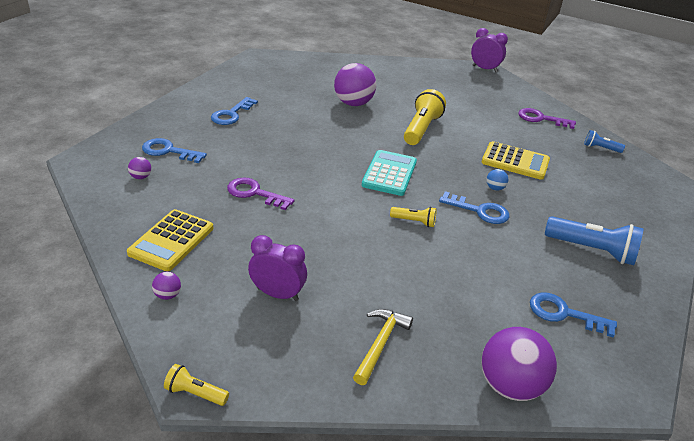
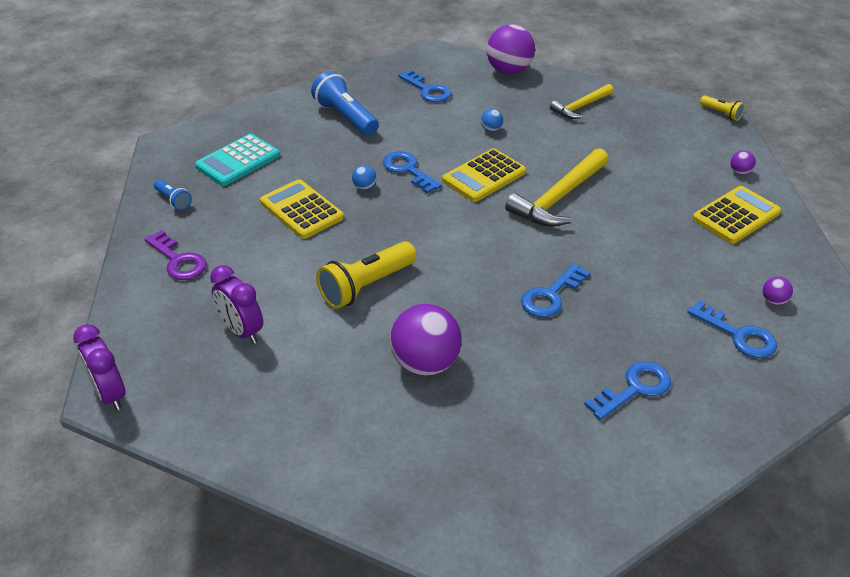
camera: 150 degrees left, 5 degrees up
purple key [227,177,294,210] -> none
purple clock [248,235,307,301] -> purple clock moved to [210,265,263,344]
turquoise calculator [362,150,417,196] -> turquoise calculator moved to [195,134,280,186]
yellow flashlight [390,207,437,227] -> yellow calculator [442,149,526,202]
none -> blue ball [481,109,503,132]
none -> yellow hammer [505,148,609,227]
none -> blue key [521,263,590,317]

